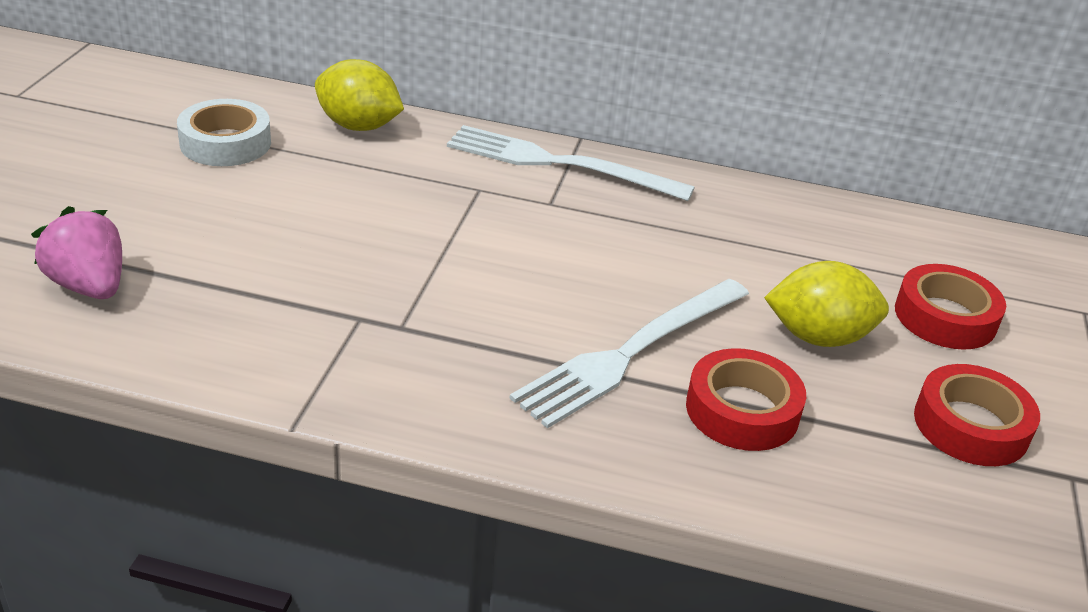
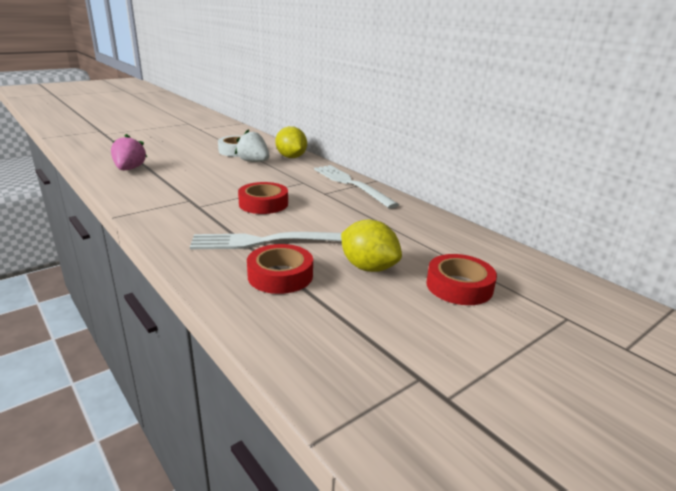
camera: 40 degrees right, 10 degrees down
red tape [914,364,1040,466] -> red tape moved to [238,182,288,214]
none -> white strawberry [235,129,269,162]

